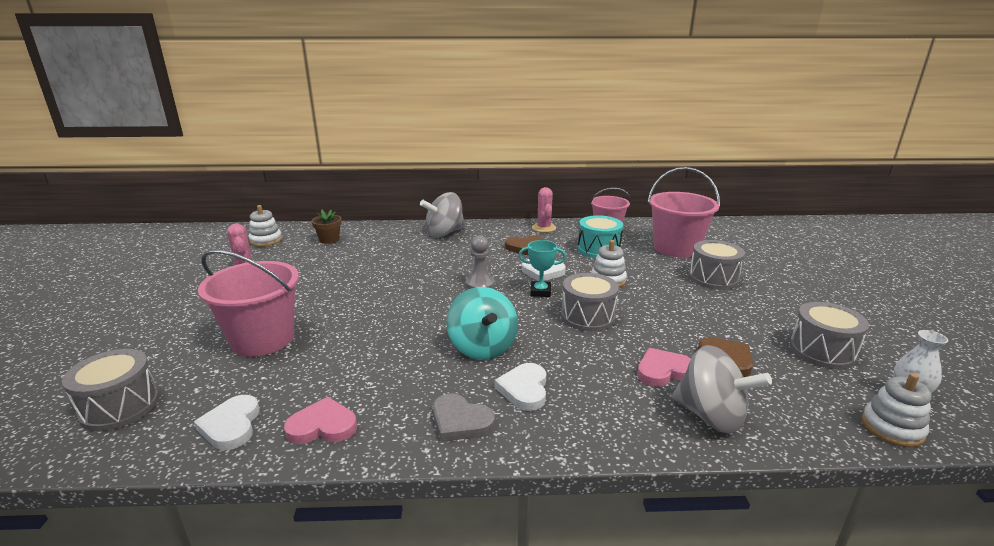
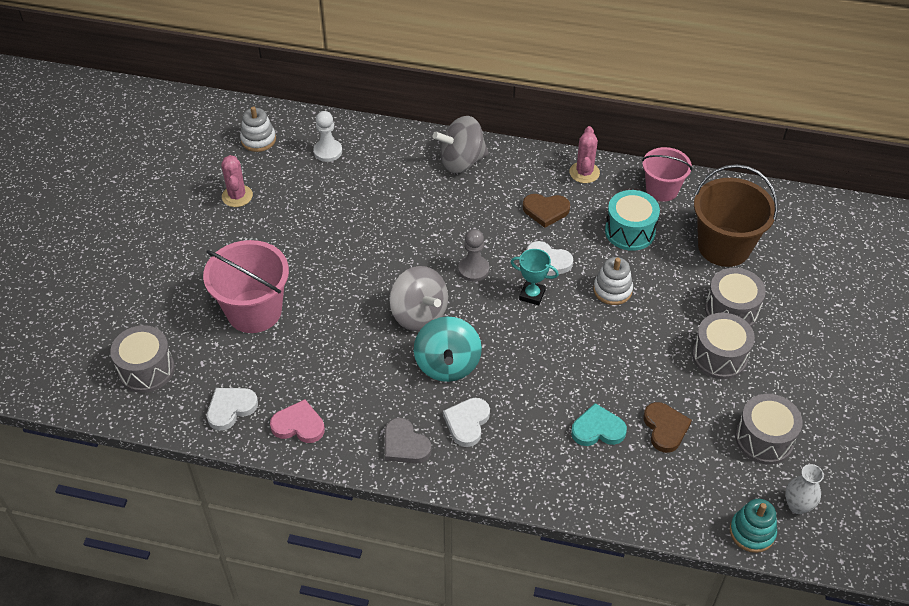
camera: 15 degrees right, 25 degrees up
white heart [194,395,260,450] -> white heart turned 45 degrees clockwise [207,388,258,431]
brown flower pot [311,210,342,244] -> white pawn [313,111,342,162]
grey drum [561,273,619,332] -> grey drum moved to [692,313,755,379]
pink heart [637,348,691,387] -> turquoise heart [571,403,627,446]
pink bucket [648,167,720,258] -> brown bucket [694,164,778,267]
grey spinning top [672,345,772,434] -> grey spinning top moved to [389,266,448,331]
white stacking toy [862,373,932,447] -> turquoise stacking toy [730,499,777,553]

